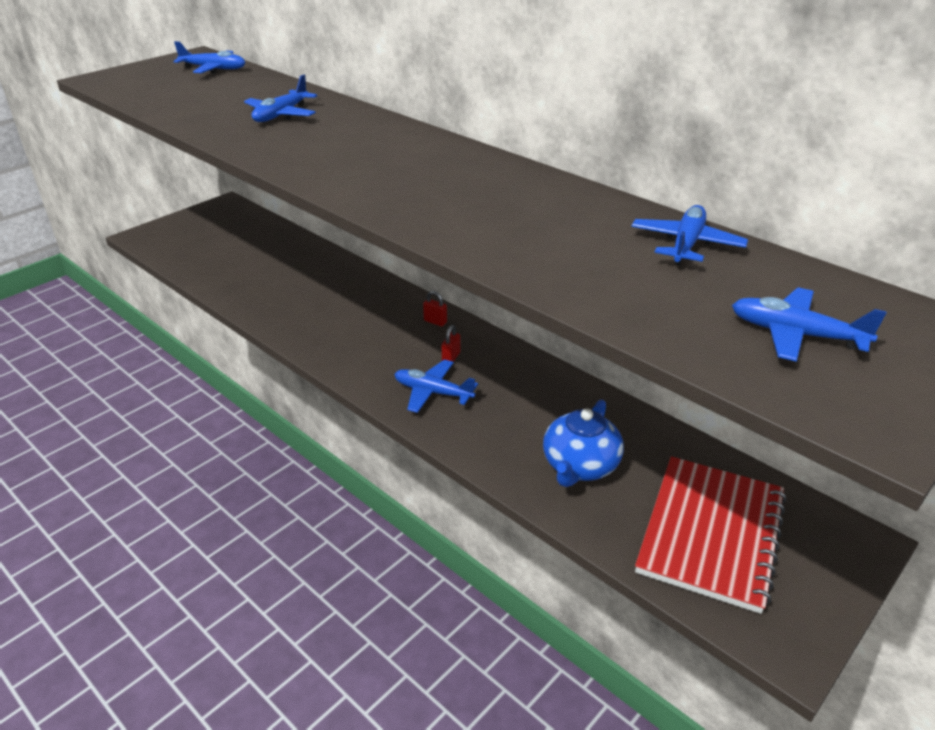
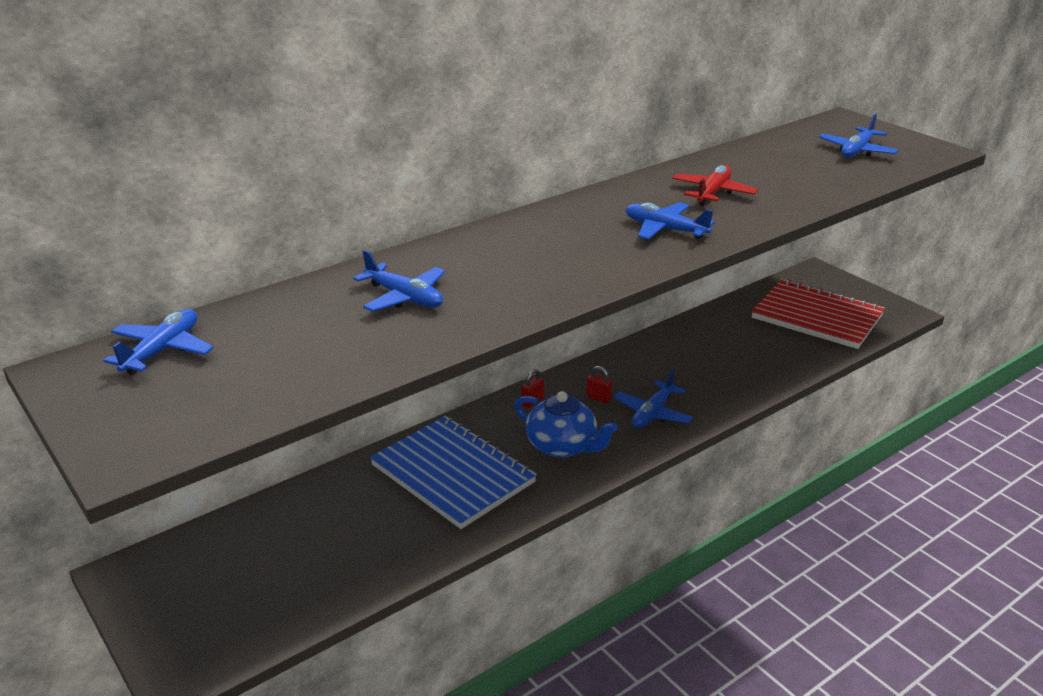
camera: 80 degrees left, 5 degrees down
blue teapot [543,400,624,487] -> blue teapot moved to [515,391,618,458]
blue plane [632,205,748,266] -> blue plane moved to [626,202,715,239]
none -> blue notebook [370,416,537,529]
none -> red plane [672,165,758,206]

